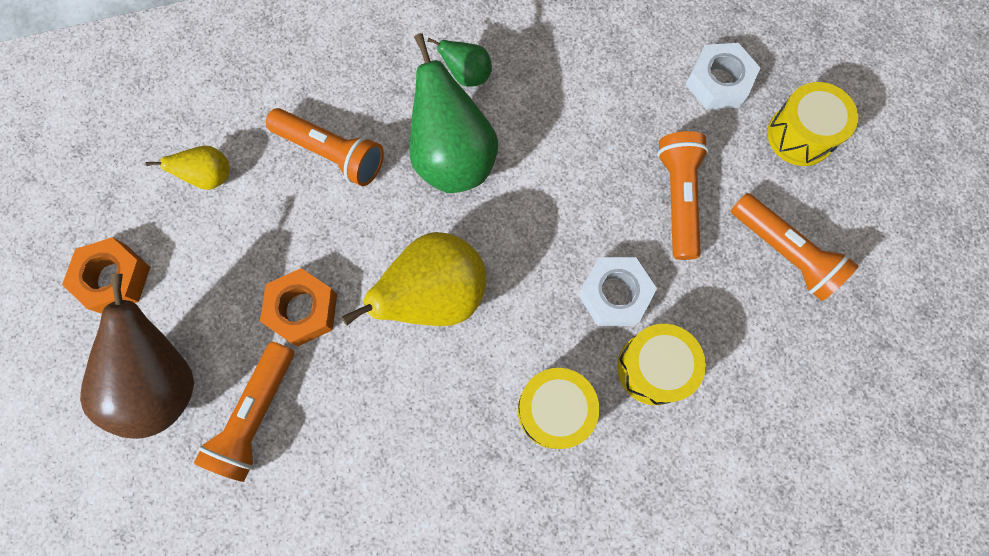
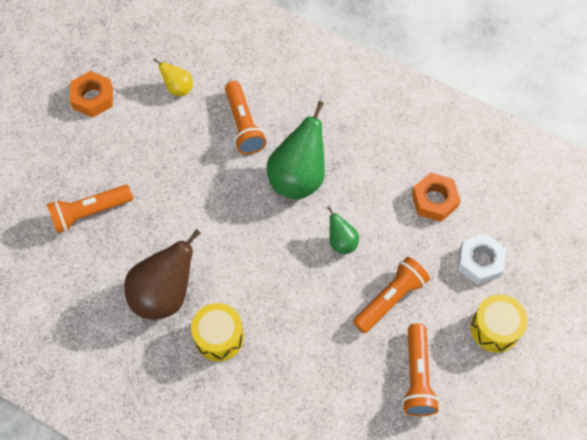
camera: 45 degrees right, 10 degrees down
brown pear [80,274,194,439] -> brown pear moved to [124,229,201,320]
orange nut [260,268,337,346] -> orange nut moved to [412,173,461,222]
yellow pear [341,232,486,326] -> none
green pear [427,37,492,87] -> green pear moved to [328,206,359,254]
white nut [578,257,657,326] -> none
yellow drum [617,324,706,405] -> none

